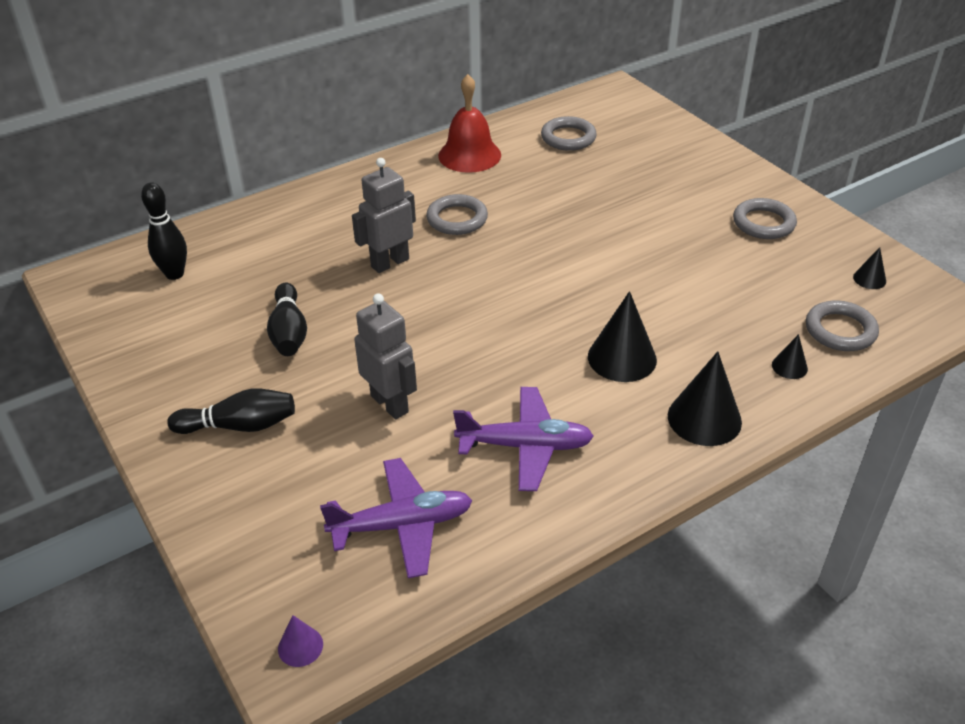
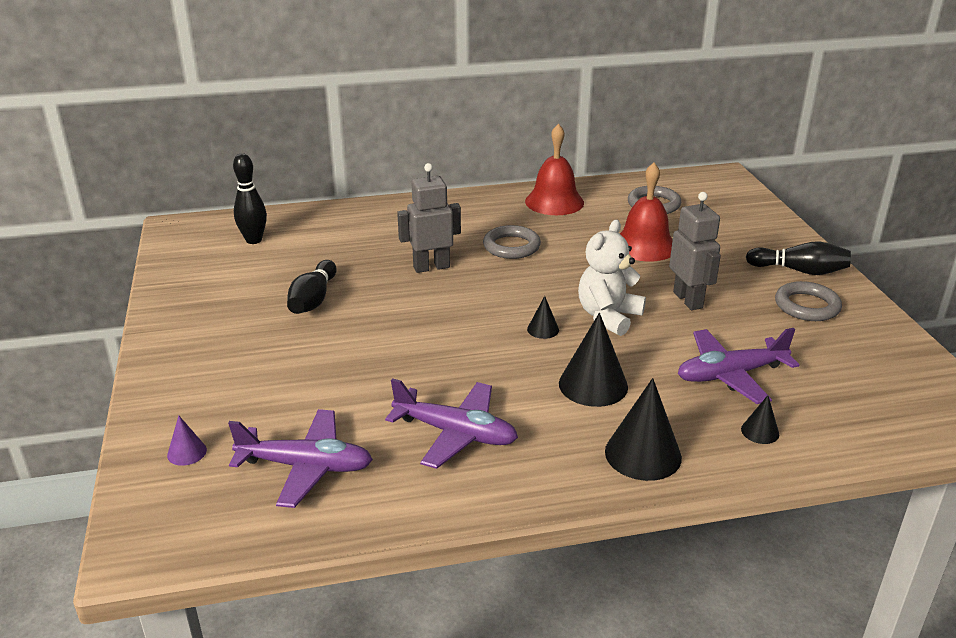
camera: 20 degrees right, 10 degrees down
black bowling pin [167,389,295,434] -> black bowling pin moved to [746,241,851,275]
purple cone [278,615,323,667] -> purple cone moved to [167,416,207,466]
grey robot [354,294,417,419] -> grey robot moved to [669,192,721,310]
grey ring [806,300,879,351] -> none
black cone [853,247,886,289] -> black cone moved to [527,296,559,339]
none -> white teddy bear [578,220,646,336]
none -> red bell [620,163,673,262]
none -> purple plane [678,328,799,404]

